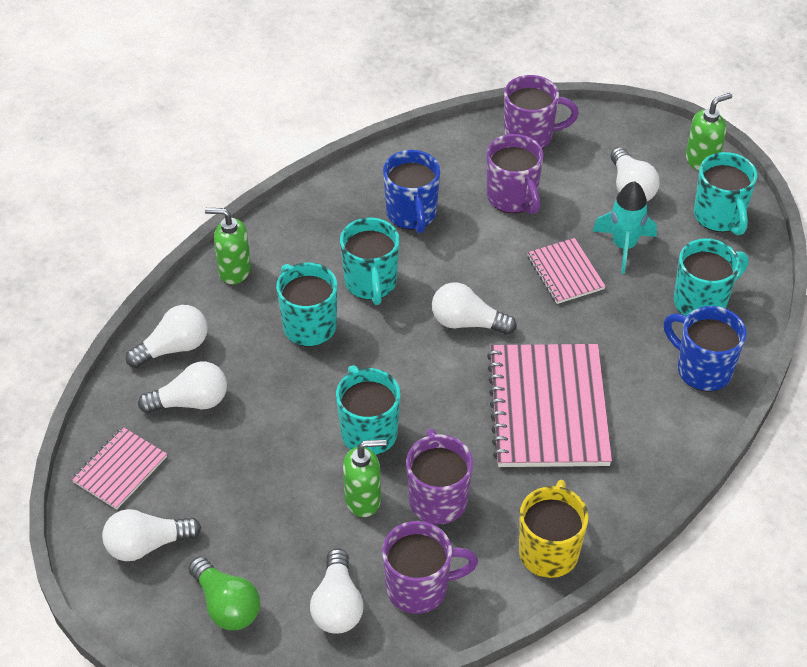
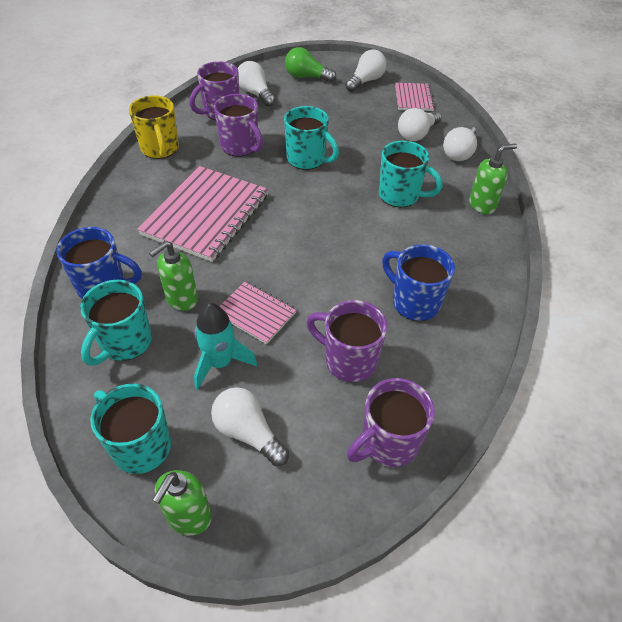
camera: 145 degrees right, 0 degrees up
turquoise mug [340,217,399,305] -> none
green soap dispenser [343,439,387,517] -> green soap dispenser moved to [149,241,198,311]
white light bulb [432,282,517,335] -> none
pink notebook [487,344,612,467] -> pink notebook turned 60 degrees clockwise [137,166,268,262]

